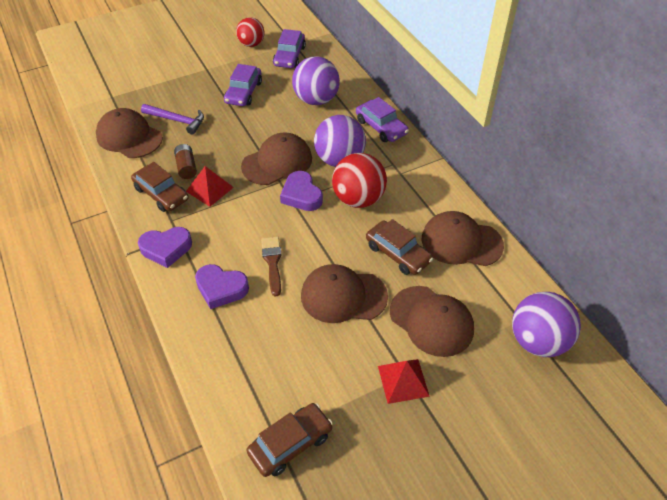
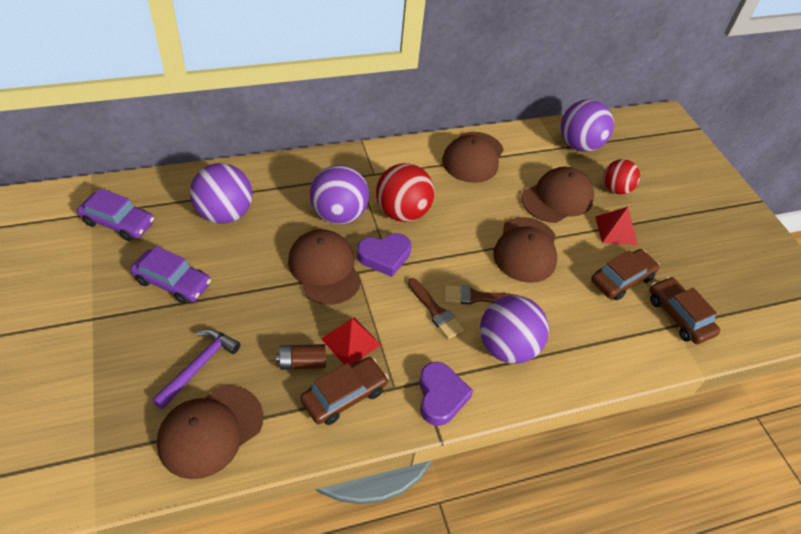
camera: 85 degrees left, 0 degrees up
purple heart [195,264,249,309] -> purple ball [480,295,549,364]
red ball [236,17,264,47] -> red ball moved to [603,159,640,194]
purple car [356,97,409,142] -> none
brown car [366,219,433,275] -> brown car moved to [591,249,660,300]
none -> brown brush [408,278,464,339]

